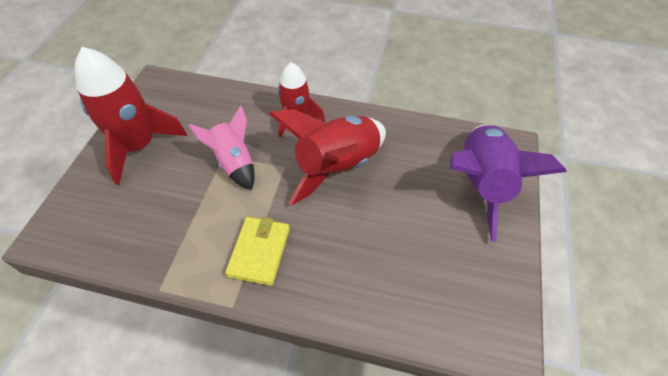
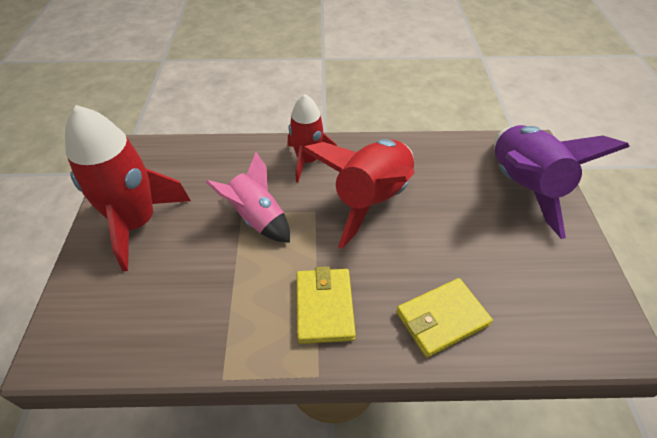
camera: 15 degrees left, 5 degrees down
none -> yellow wallet [396,278,493,358]

